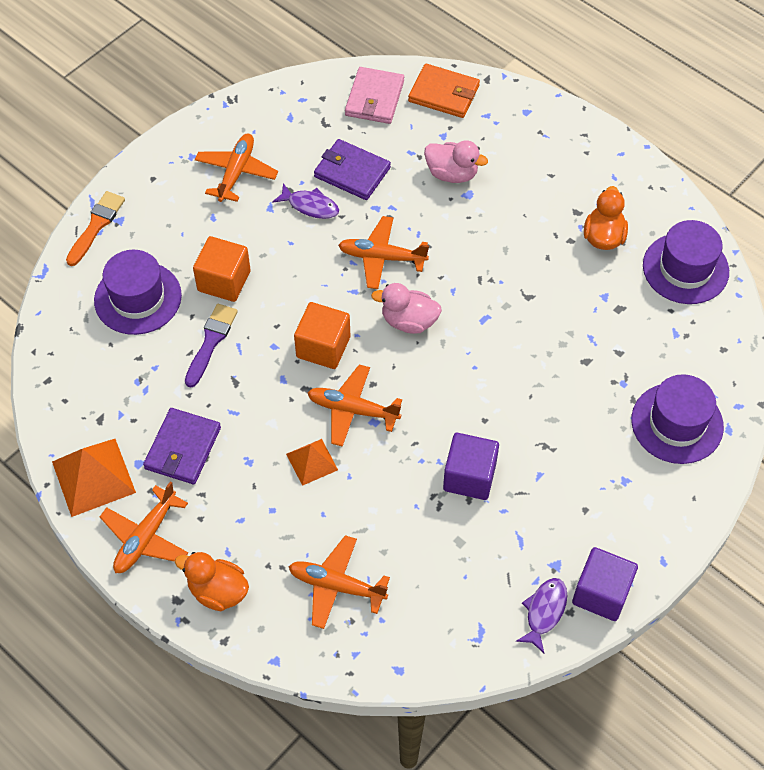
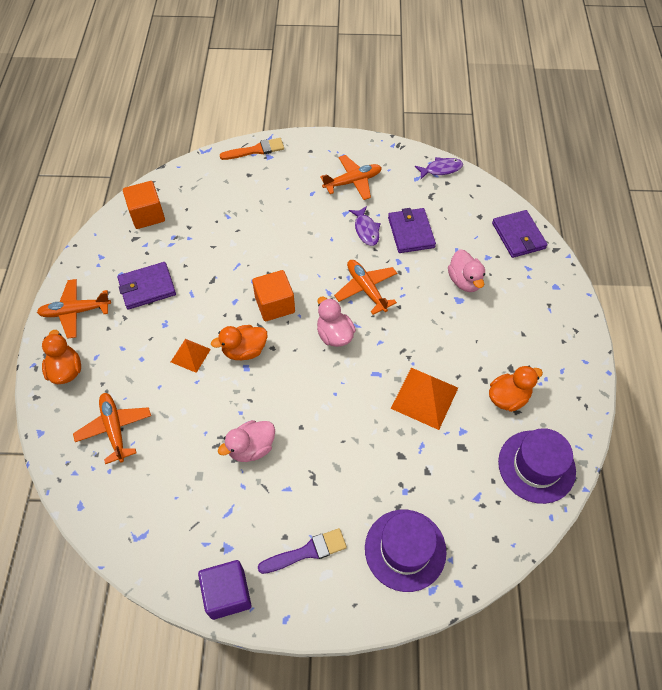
camera: 50 degrees right, 0 degrees up
orange pyramid [52,439,136,517] -> orange pyramid moved to [391,368,458,430]
purple hat [94,250,182,335] -> none
purple brush [185,304,238,388] -> purple brush moved to [258,528,347,574]
orange cube [193,236,251,302] -> orange cube moved to [123,181,165,229]
orange plane [308,364,402,447] -> orange duck [211,325,267,360]
pink wallet [345,67,404,124] -> none
orange wallet [408,64,480,118] -> purple wallet [492,210,548,258]
purple cube [443,433,499,500] -> pink duck [218,420,275,462]
purple fish [516,578,567,653] -> purple fish moved to [415,157,463,179]

